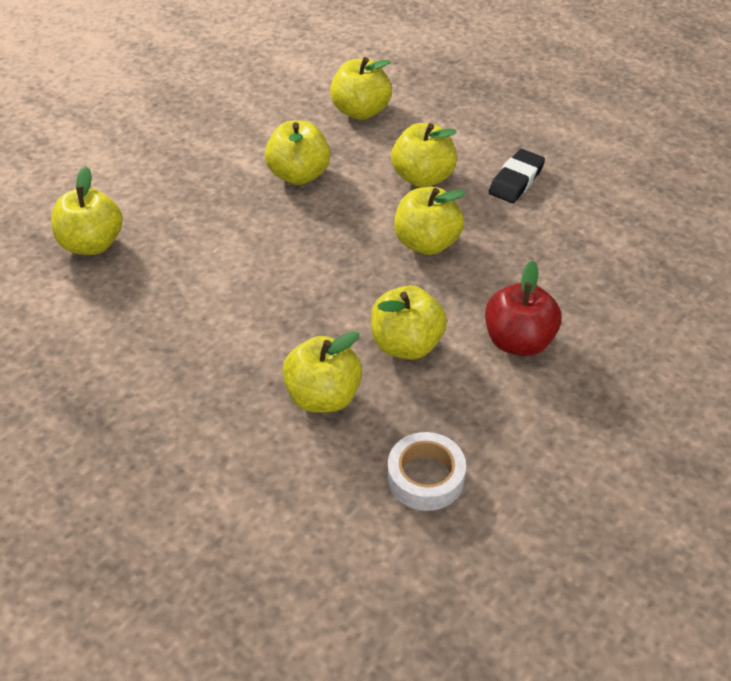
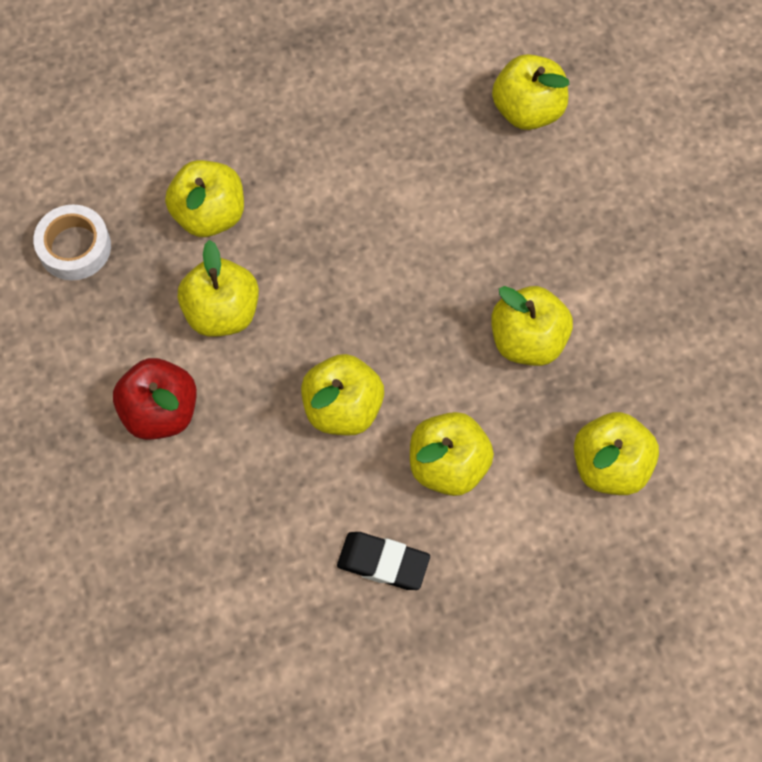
camera: 120 degrees right, 20 degrees up
black eraser [489,149,545,203] -> black eraser turned 45 degrees counterclockwise [337,532,430,590]

